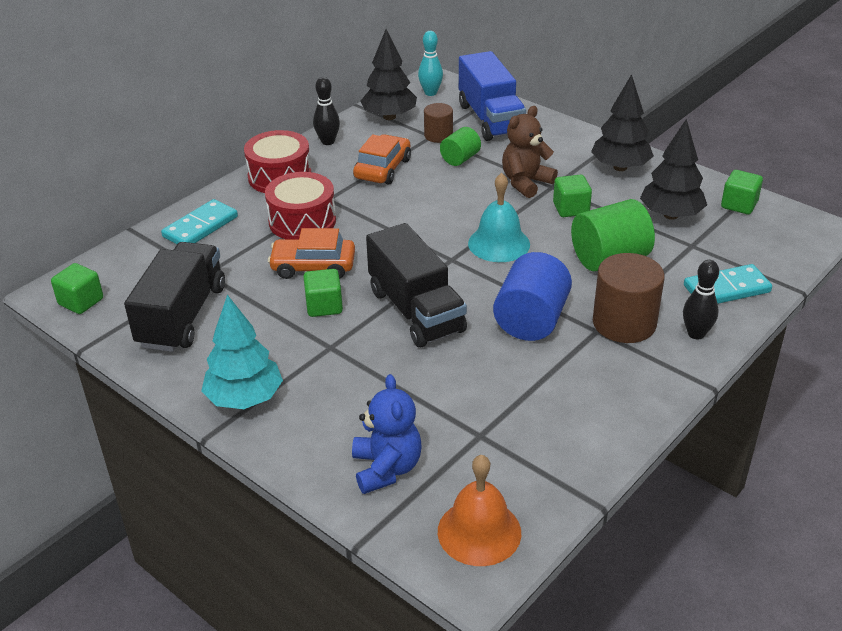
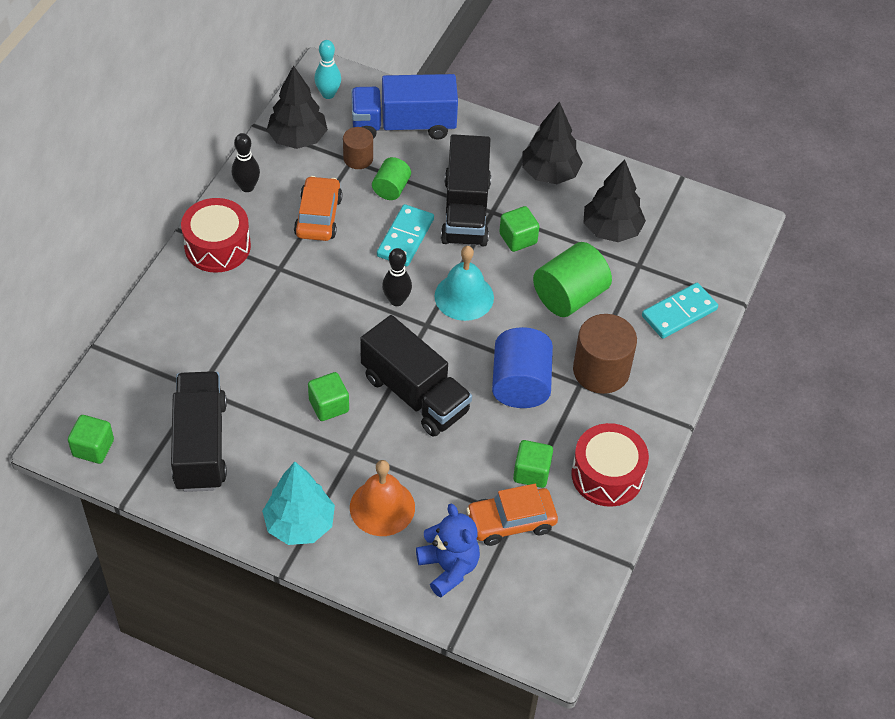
camera: 20 degrees left, 15 degrees up
turquoise domino [161,199,238,244] -> turquoise domino moved to [377,204,434,266]
red drum [265,172,336,239] -> red drum moved to [572,423,649,507]
orange car [268,228,355,279] -> orange car moved to [466,484,558,546]
orange bell [438,455,521,566] -> orange bell moved to [350,460,415,536]
blue truck [459,51,526,141] -> blue truck turned 120 degrees clockwise [351,74,458,140]
brown teddy bear [502,106,558,198] -> black truck [441,134,491,246]
black bowling pin [683,260,719,339] -> black bowling pin moved to [382,248,412,306]
green cube [721,170,763,214] -> green cube moved to [513,440,553,488]

